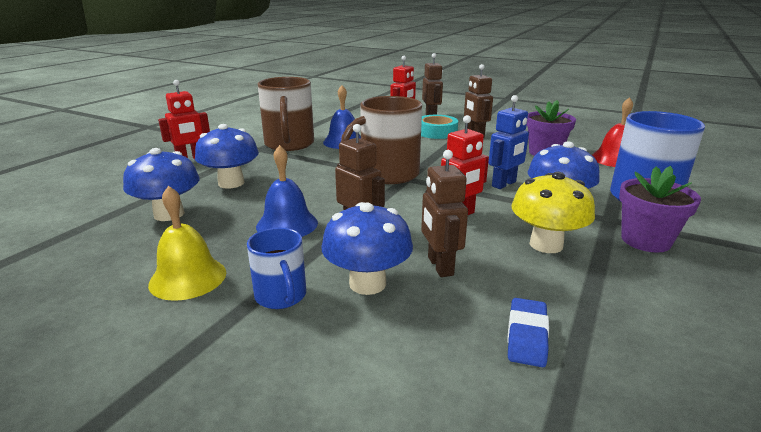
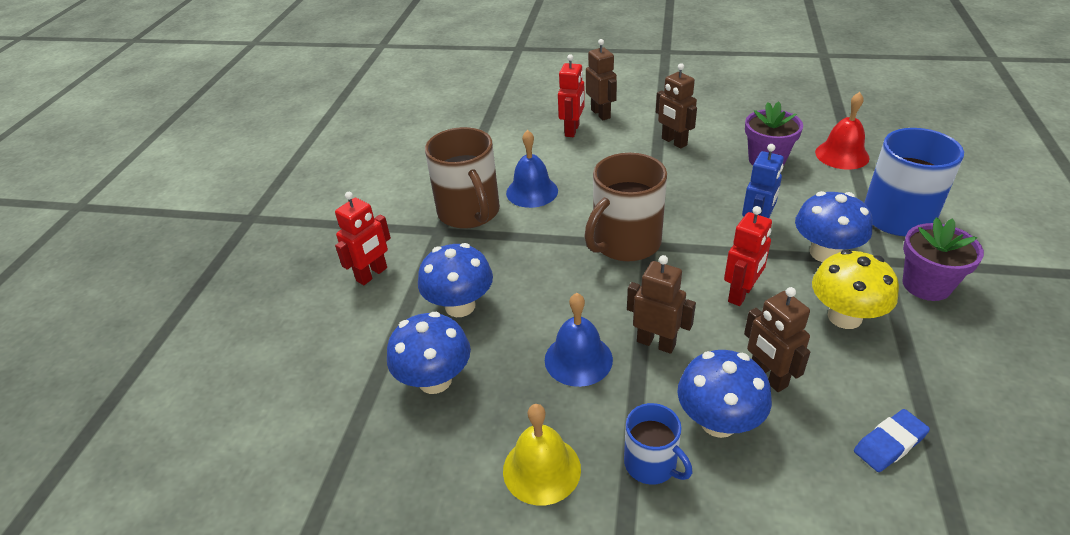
camera: 15 degrees left, 15 degrees up
turquoise tape [421,115,458,139] -> none
blue eraser [507,298,549,367] -> blue eraser turned 60 degrees clockwise [854,409,930,472]

